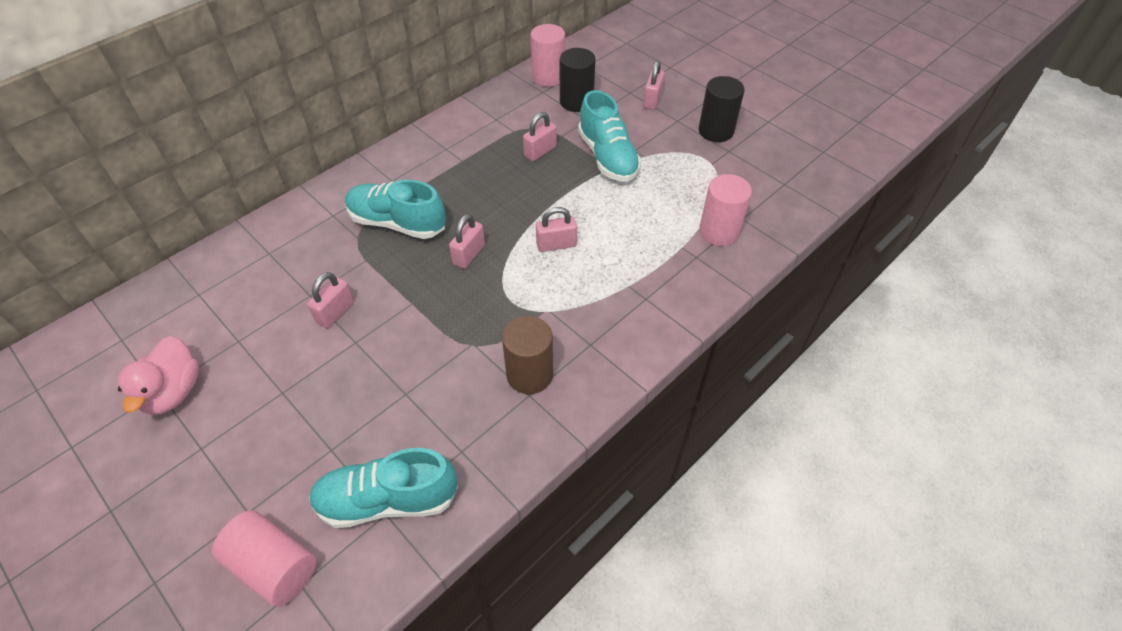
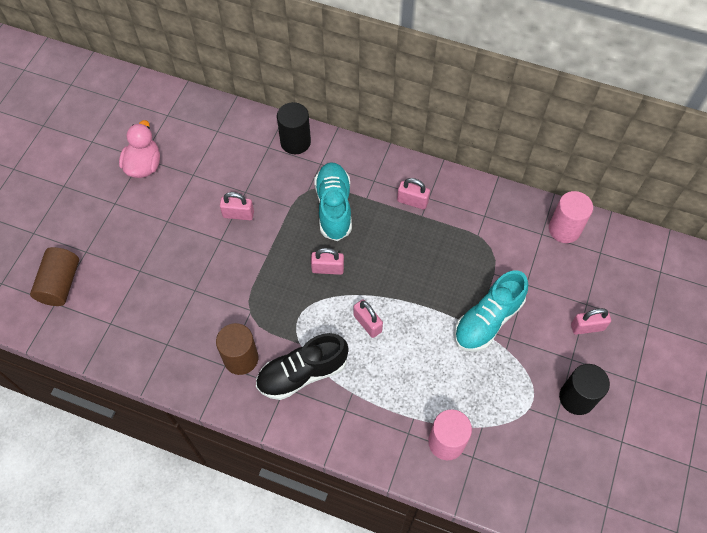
camera: 65 degrees right, 10 degrees up
pink duck [118,336,199,415] -> pink duck turned 120 degrees clockwise [119,120,160,178]
pink cylinder [212,510,317,607] -> brown cylinder [30,247,79,306]
turquoise shoe [309,448,458,528] -> none
pink padlock [523,112,557,161] -> pink padlock moved to [397,178,430,210]
black cylinder [560,48,595,112] -> black cylinder moved to [277,102,311,154]
none -> black shoe [256,333,349,400]

